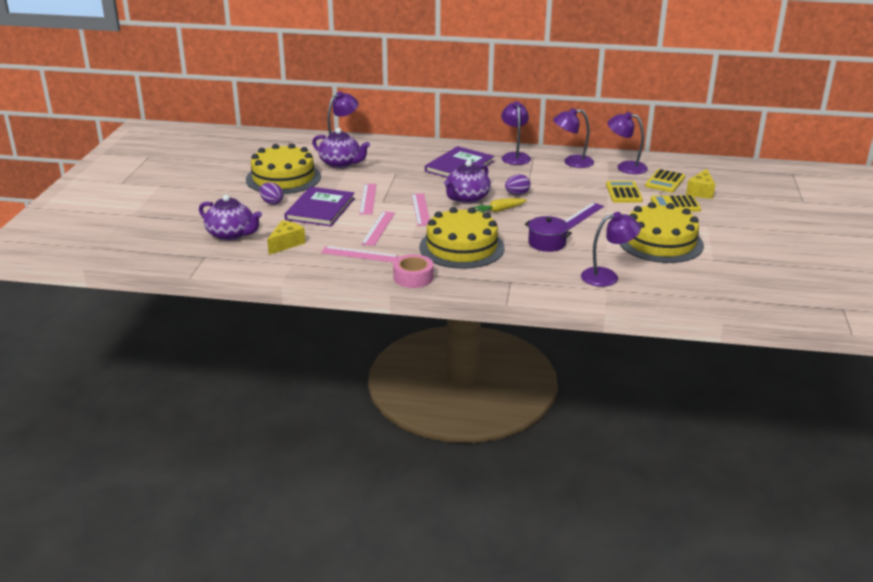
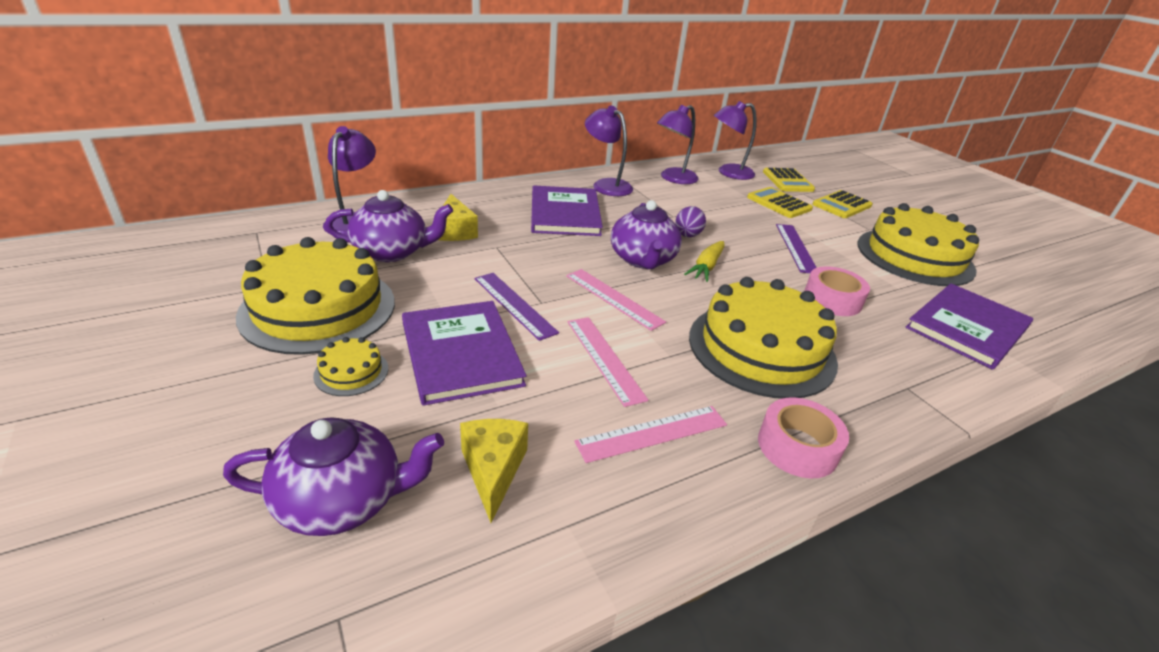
camera: 40 degrees left, 5 degrees up
purple egg [260,182,284,205] -> yellow cake [313,337,388,396]
pink ruler [359,184,377,215] -> purple ruler [474,273,559,341]
purple pot [525,216,572,252] -> pink tape [804,266,870,316]
purple lamp [581,212,641,287] -> purple book [905,283,1033,370]
yellow cheese [686,169,715,199] -> yellow cheese moved to [439,194,478,241]

